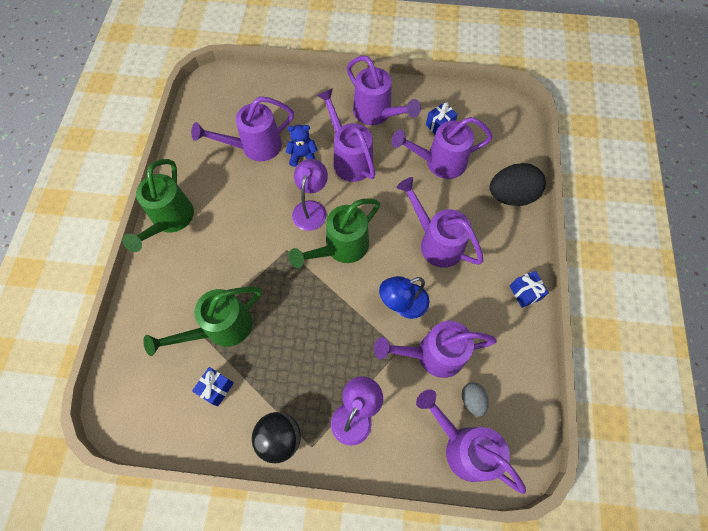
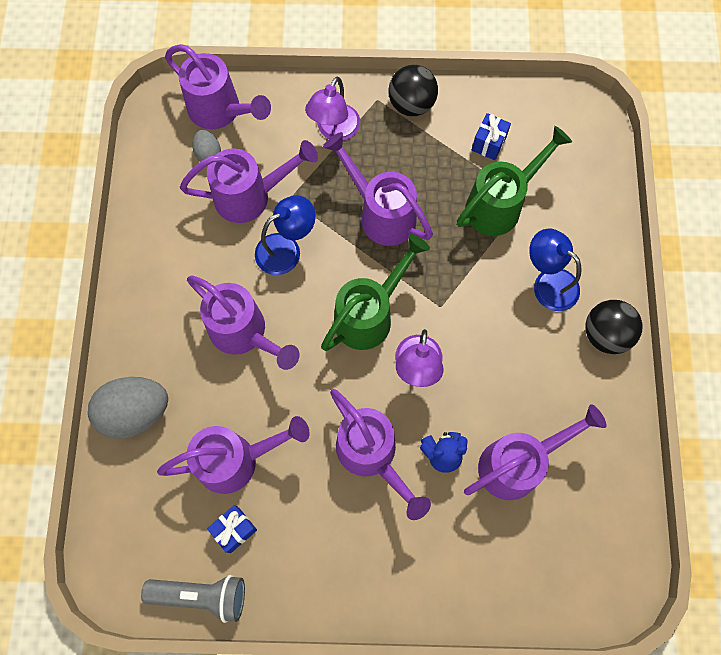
camera: 175 degrees right, 5 degrees up
green watering can [122,159,194,252] -> black ball [585,300,643,354]
purple watering can [347,56,421,125] -> purple watering can moved to [323,132,433,246]
black egg [489,163,546,206] -> grey egg [88,377,168,439]
blue gift [510,271,549,308] -> none
none -> grey flashlight [141,575,245,623]
none -> blue lamp [529,229,582,311]

